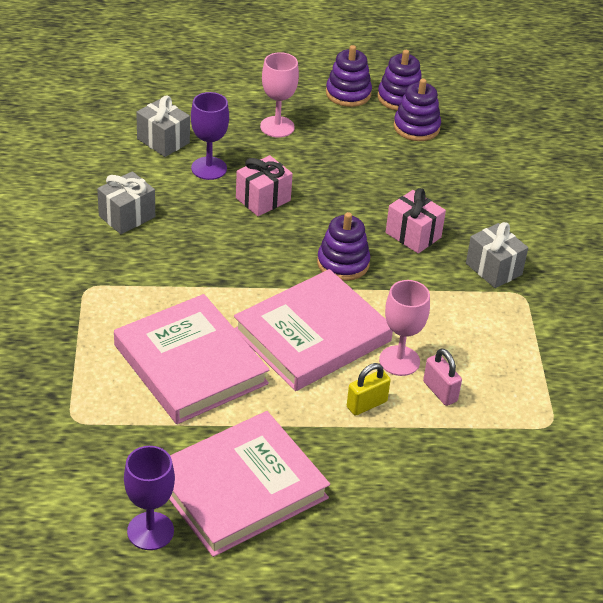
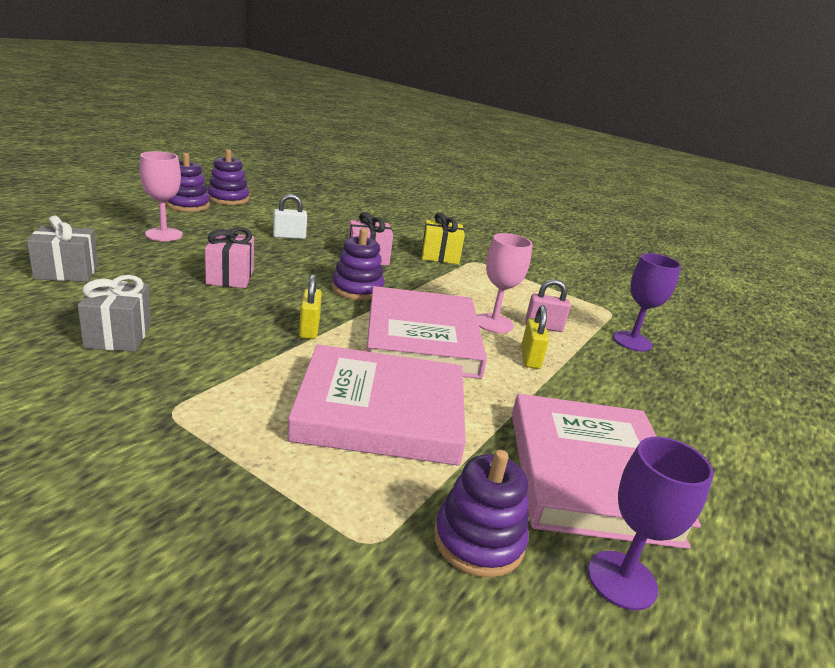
camera: 55 degrees left, 15 degrees down
purple goblet [191,92,229,180] -> purple goblet moved to [613,253,681,352]
purple stacking toy [394,79,441,141] -> purple stacking toy moved to [434,450,529,578]
grey gift [466,222,528,288] -> yellow gift [421,213,465,264]
none -> white padlock [273,194,307,239]
none -> yellow padlock [299,274,322,339]

